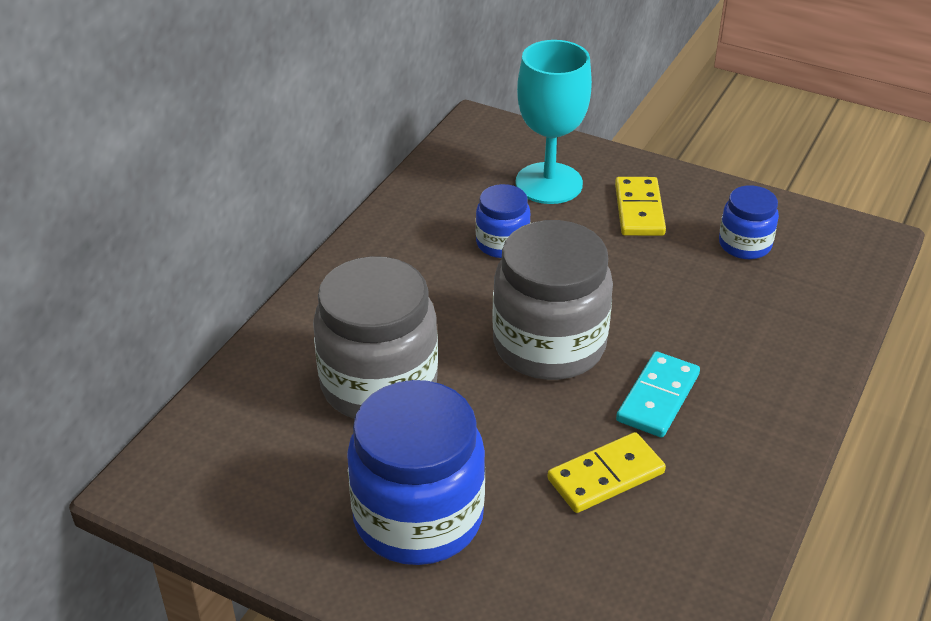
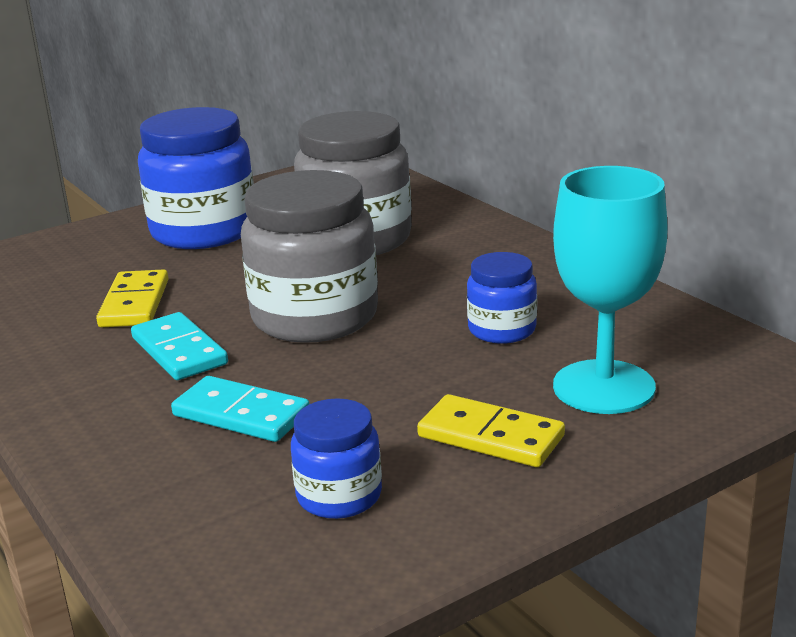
camera: 120 degrees right, 15 degrees down
none -> turquoise domino [171,376,309,442]

